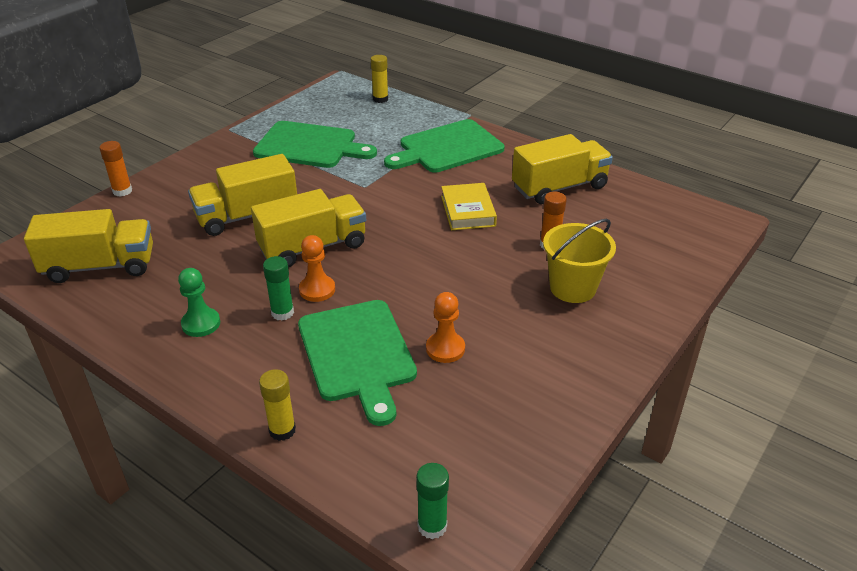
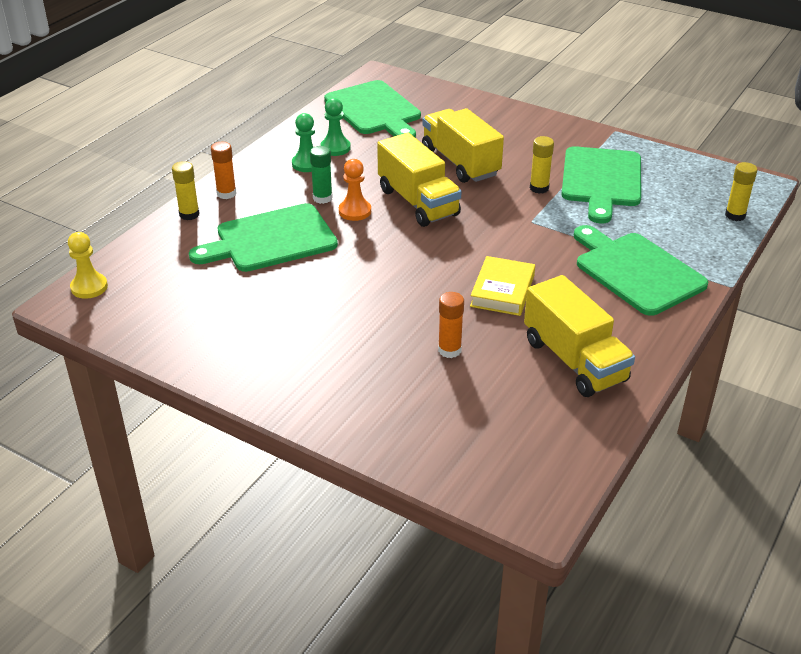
camera: 85 degrees right, 0 degrees up
yellow truck [24,209,153,283] -> green cutting board [324,80,421,138]
orange glue stick [99,141,132,197] -> orange glue stick moved to [211,142,236,199]
green glue stick [416,463,449,539] -> yellow pawn [68,232,108,299]
orange pawn [426,292,465,363] -> none
yellow book [441,183,497,230] -> yellow book turned 60 degrees counterclockwise [470,256,535,316]
yellow bucket [543,219,616,303] -> none
none -> green pawn [320,98,351,156]
none -> yellow glue stick [530,136,554,194]

